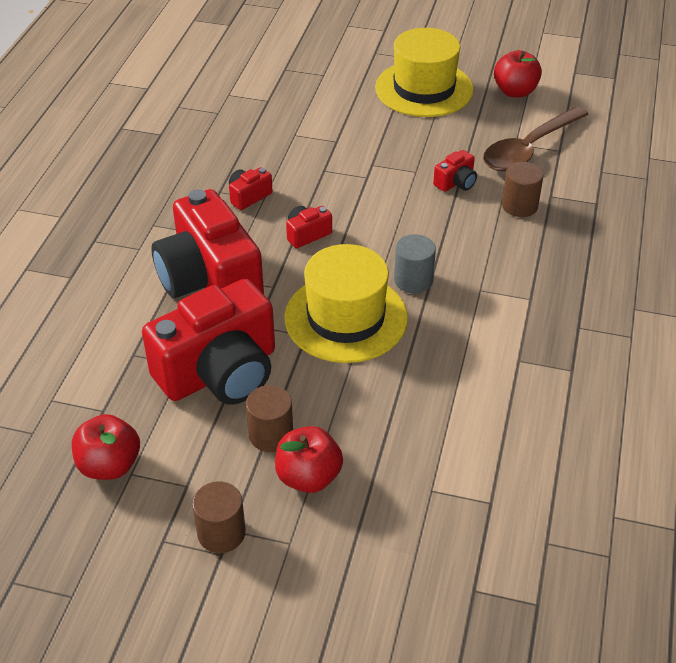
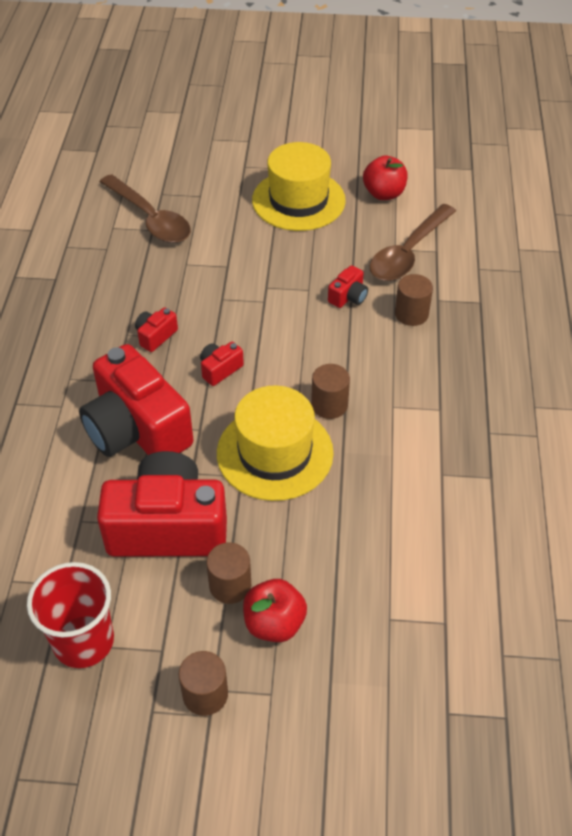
camera: 10 degrees left, 5 degrees up
red apple [72,414,140,480] -> red cup [27,562,114,668]
red camera [142,279,275,405] -> red camera turned 135 degrees counterclockwise [97,451,227,557]
grey cylinder [394,234,436,293] -> brown cylinder [311,364,350,419]
none -> brown spoon [100,174,191,243]

